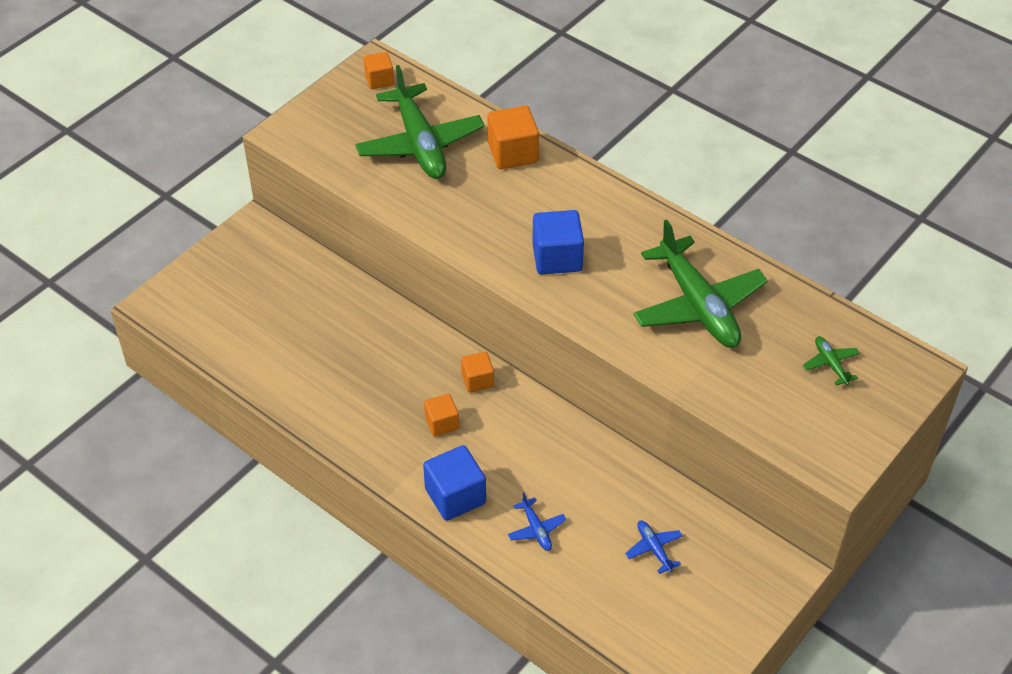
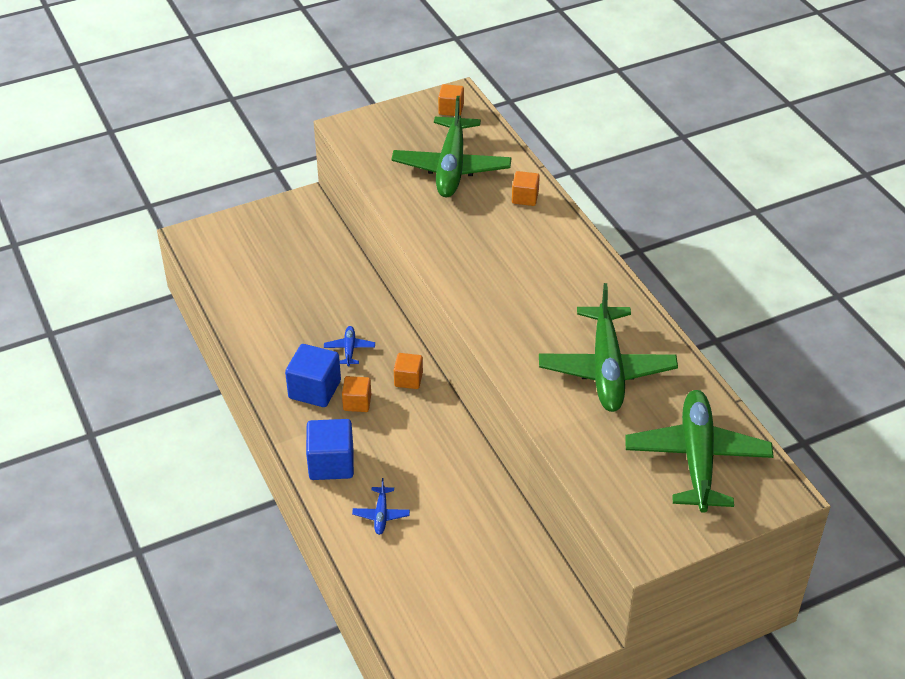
camera: 25 degrees right, 5 degrees down
orange cube [488,106,539,169] -> orange cube [512,171,540,206], size x0.61
blue cube [532,210,584,275] -> blue cube moved to [285,344,341,407]
blue plane [625,520,683,574] -> blue plane moved to [324,326,375,366]
green plane [803,336,860,386] -> green plane [625,390,774,513], size x2.42

